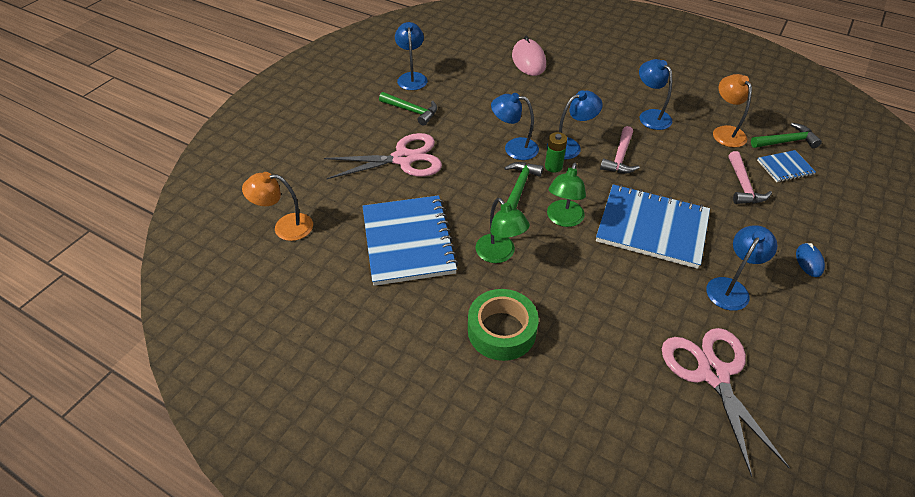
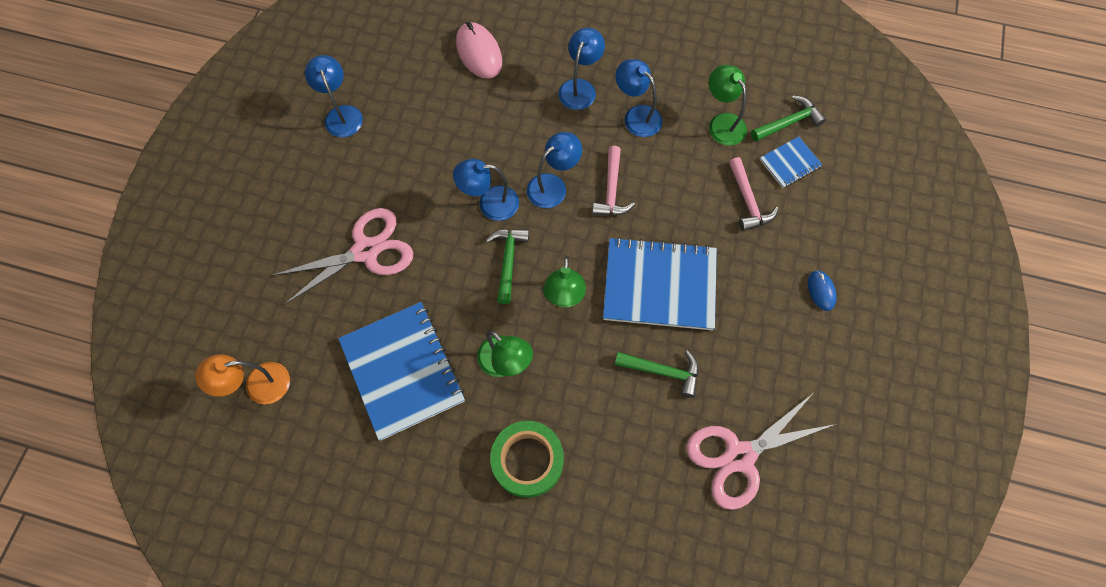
camera: 15 degrees left, 20 degrees up
green hammer [379,92,437,126] -> green hammer moved to [615,350,699,398]
green battery [545,132,567,173] -> none
pink scissors [662,328,790,477] -> pink scissors turned 90 degrees counterclockwise [686,394,836,510]
blue lamp [706,225,778,311] -> blue lamp moved to [558,28,605,110]
orange lamp [713,74,752,147] -> green lamp [709,65,747,146]

